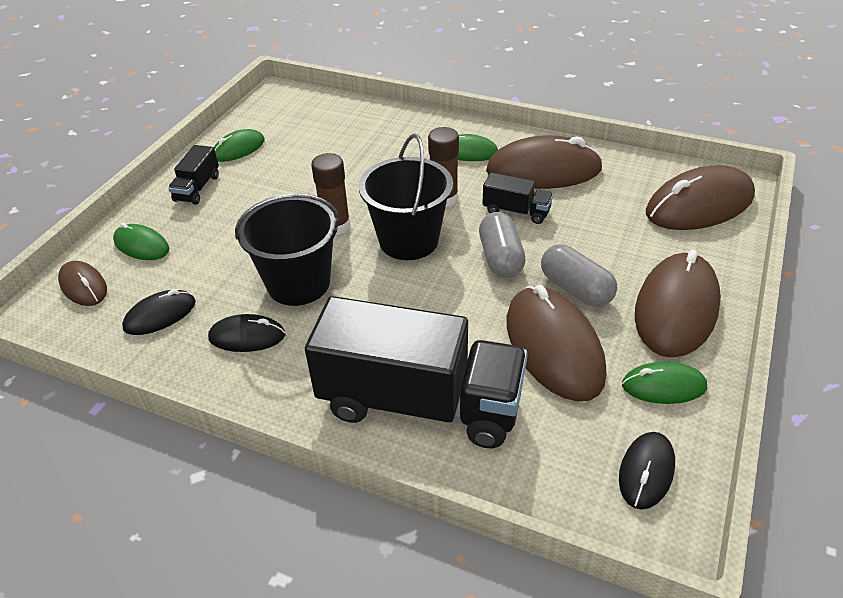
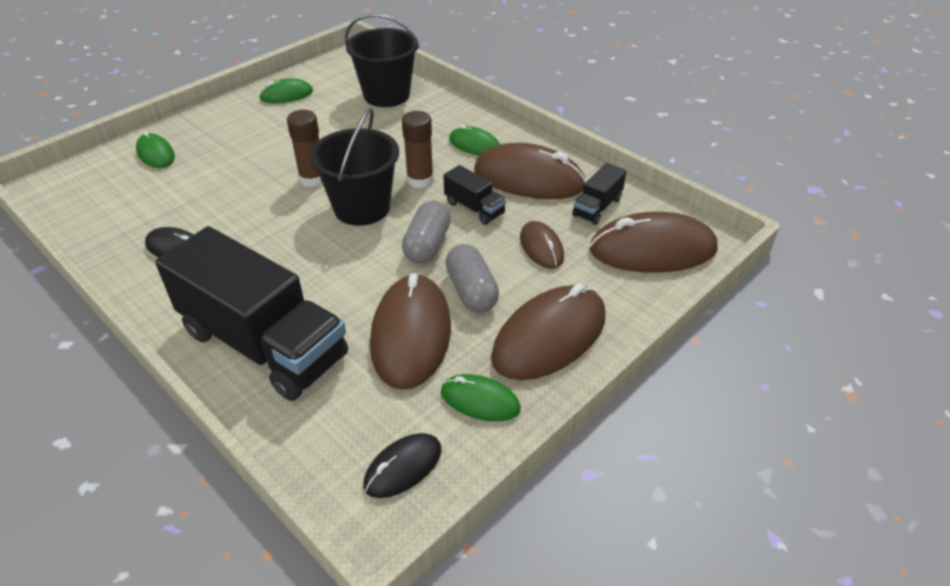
camera: 20 degrees right, 0 degrees up
brown mouse [58,261,107,306] -> brown mouse moved to [520,221,564,269]
black mouse [122,289,196,335] -> none
black truck [168,145,219,205] -> black truck moved to [572,163,627,225]
black bucket [235,193,339,306] -> black bucket moved to [345,13,419,107]

